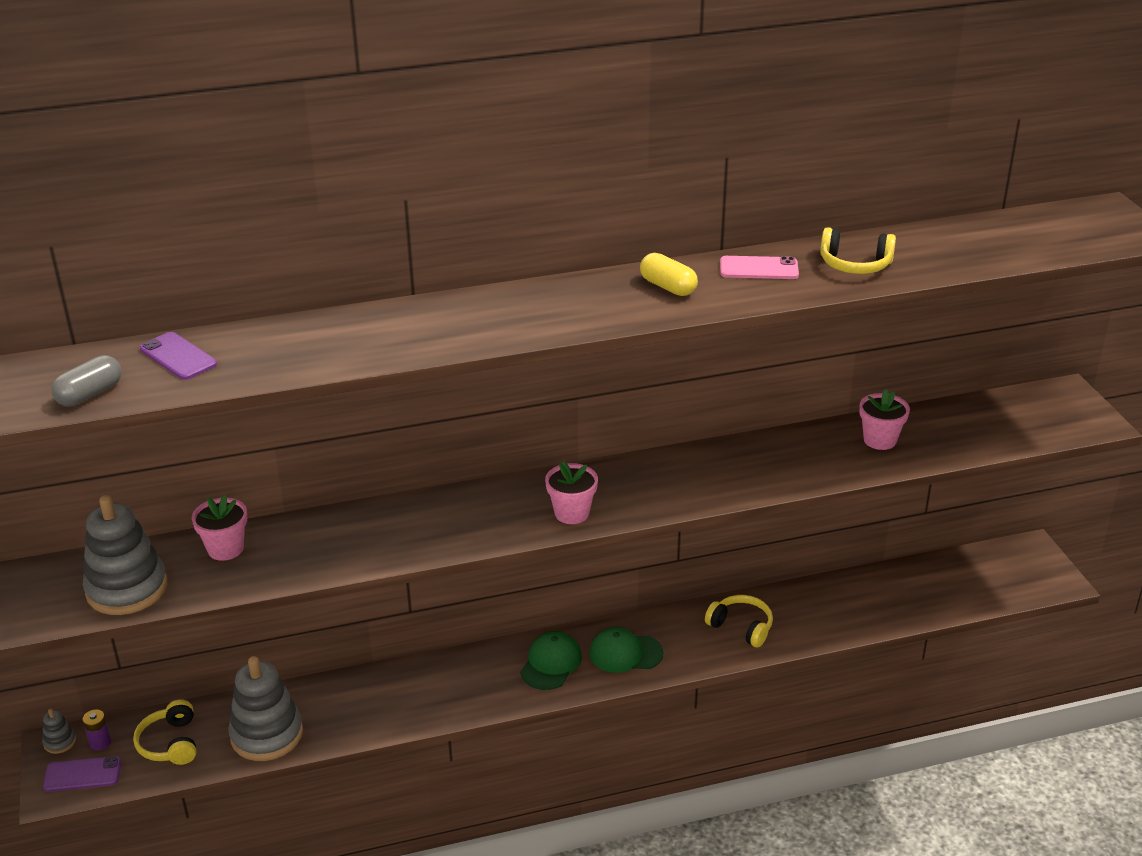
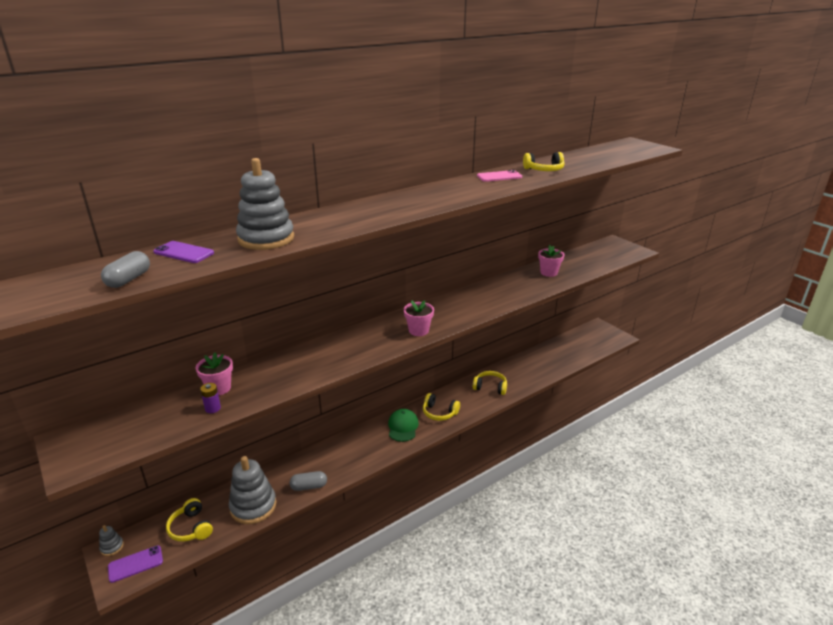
camera: 20 degrees left, 5 degrees down
purple battery [82,710,111,751] -> purple battery moved to [200,383,221,413]
grey stacking toy [83,495,167,615] -> grey stacking toy moved to [236,158,294,250]
green cap [589,627,663,673] -> yellow headphones [423,393,460,421]
yellow capsule [640,253,698,296] -> none
none -> grey capsule [290,471,327,491]

